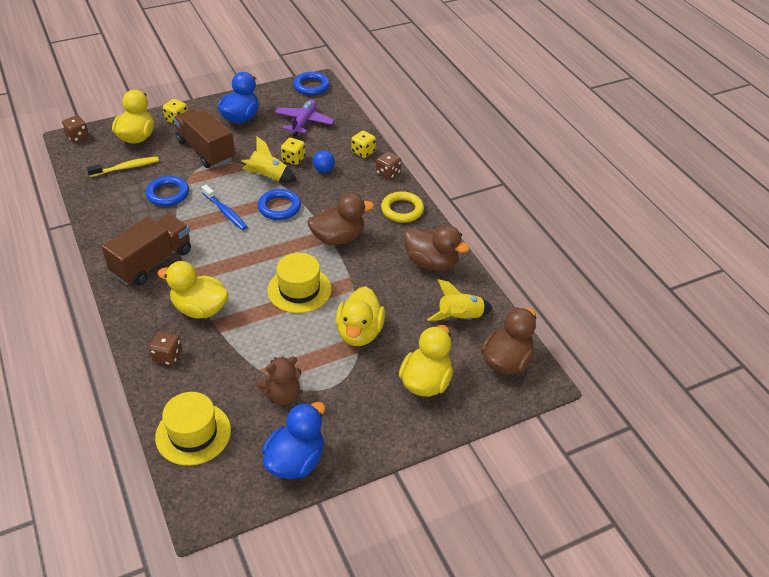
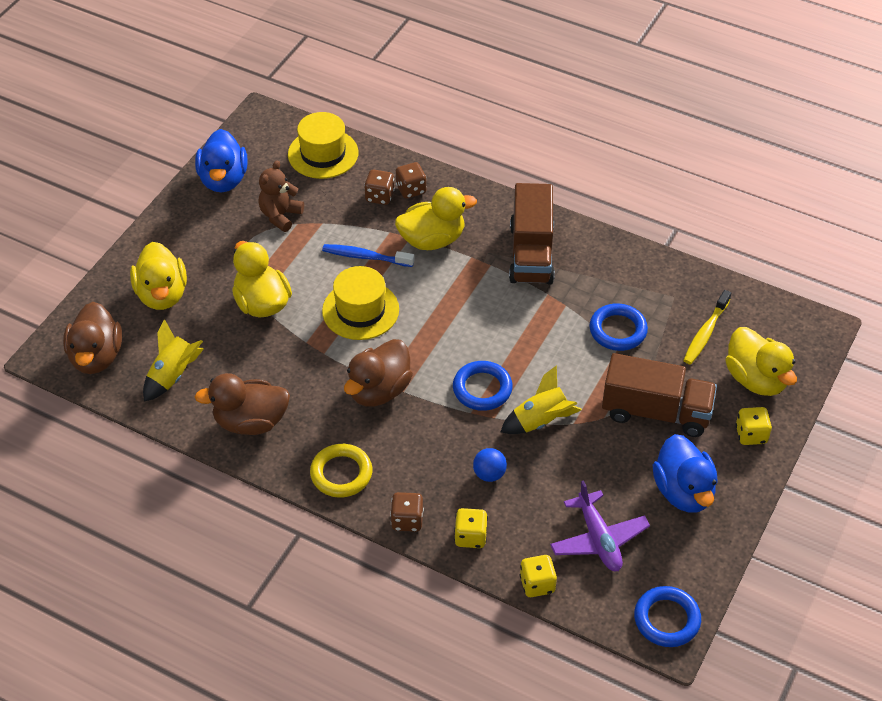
camera: 145 degrees right, 5 degrees up
brown dice [62,115,89,142] -> brown dice moved to [364,170,395,205]
blue toothbrush [202,185,247,230] -> blue toothbrush moved to [322,244,415,267]
yellow dice [281,138,305,165] -> yellow dice moved to [519,555,557,597]

